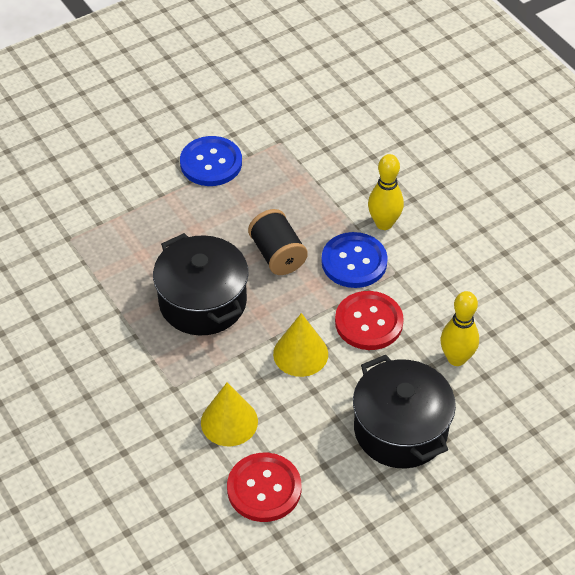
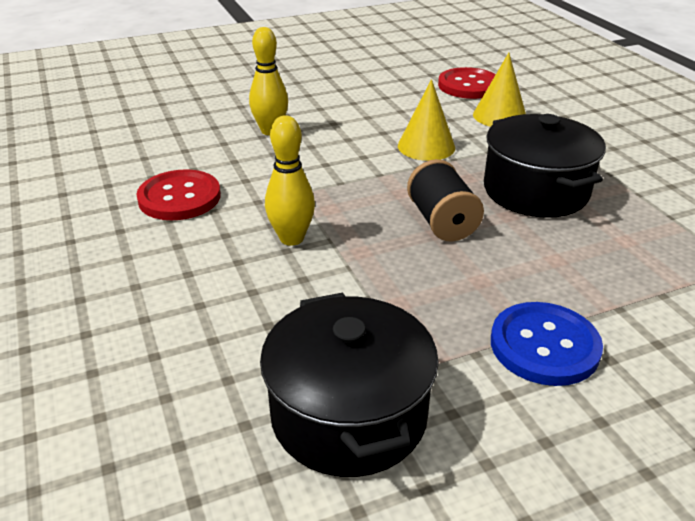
camera: 170 degrees left, 15 degrees down
blue button [321,232,388,288] -> none
red button [335,291,404,350] -> red button moved to [136,169,221,220]
black pot [353,355,456,468] -> black pot moved to [260,293,439,477]

